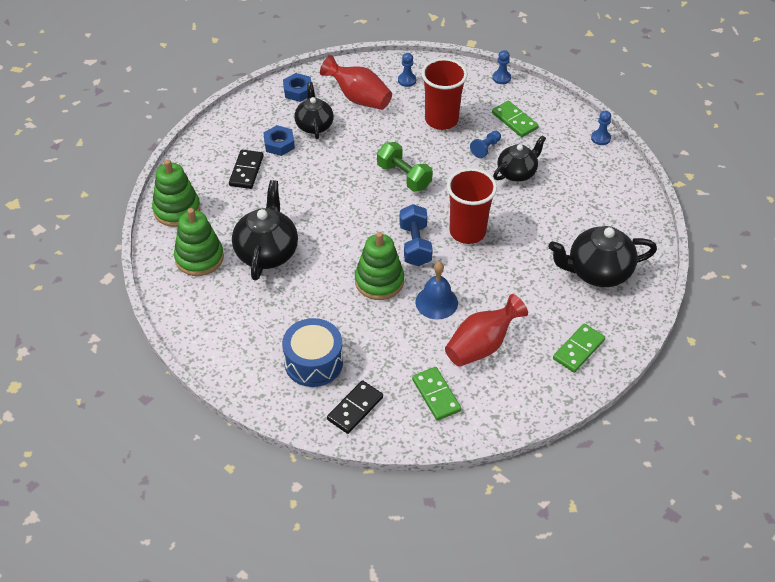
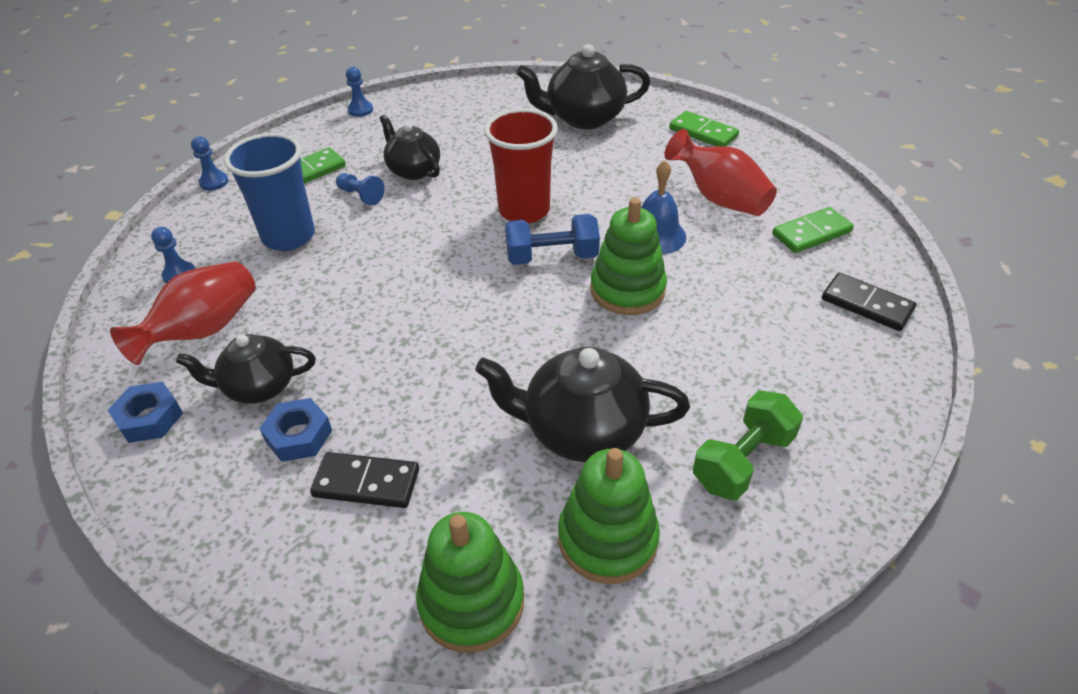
camera: 90 degrees left, 5 degrees down
blue drum [282,318,343,387] -> none
green dumbbell [377,142,433,191] -> green dumbbell moved to [693,390,803,500]
red cup [421,58,467,130] -> blue cup [224,133,315,251]
black teapot [548,226,657,287] -> black teapot turned 90 degrees clockwise [516,44,651,129]

